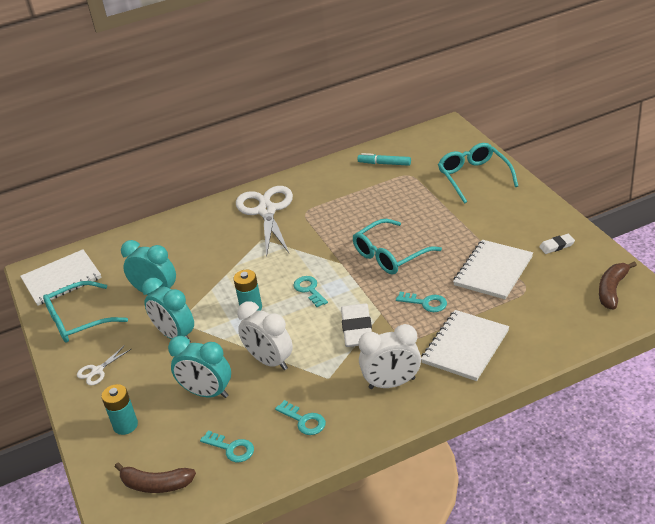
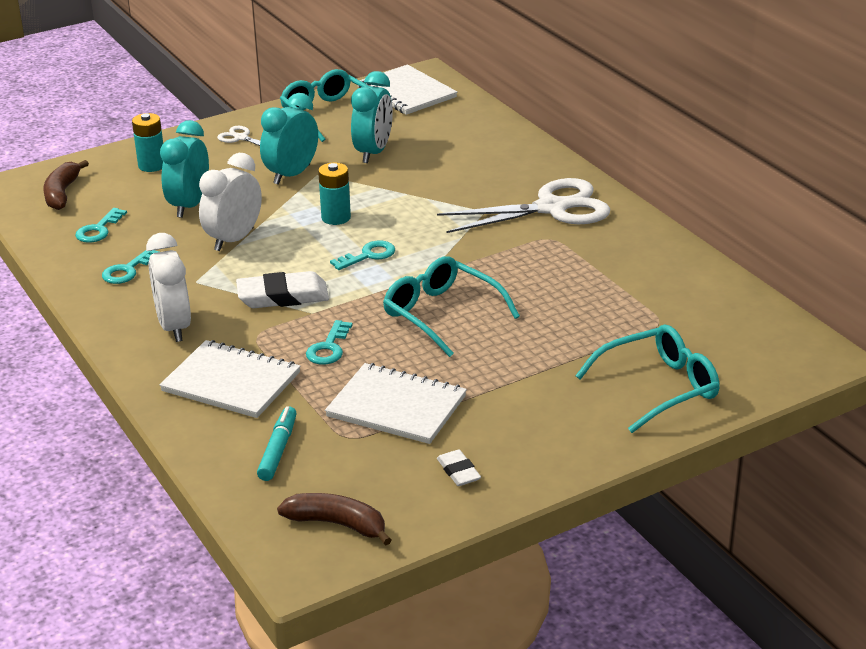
camera: 80 degrees right, 5 degrees down
turquoise marker [357,153,411,166] -> turquoise marker moved to [257,406,296,481]

